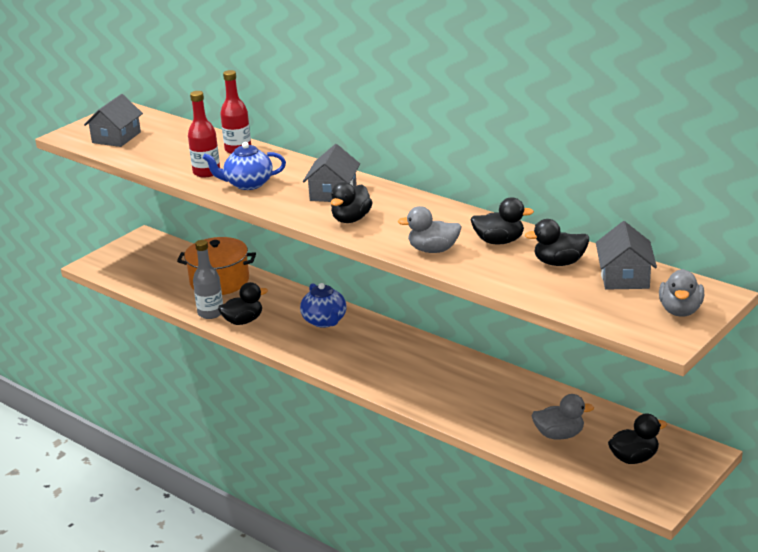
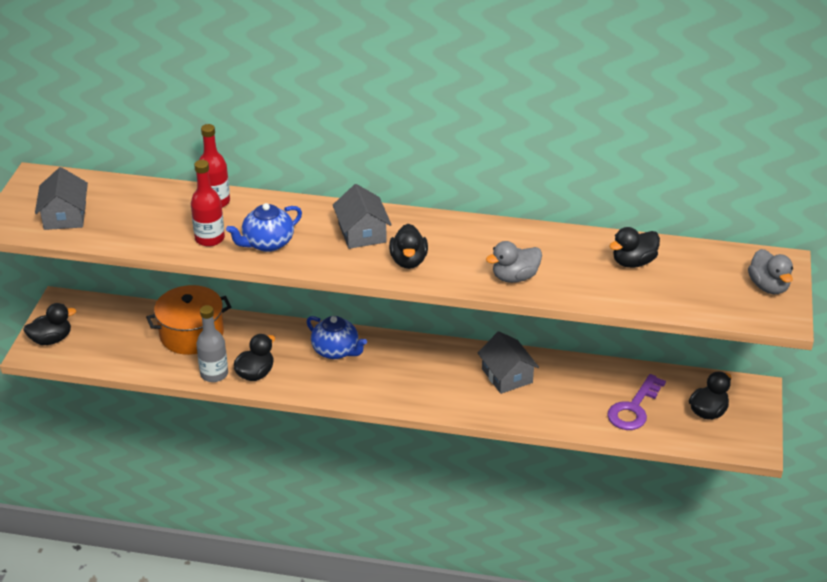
camera: 30 degrees left, 10 degrees up
black duck [470,197,534,245] -> black duck moved to [23,303,76,345]
grey duck [531,394,594,440] -> purple key [607,374,666,430]
grey house [596,221,657,290] -> grey house moved to [478,332,539,394]

